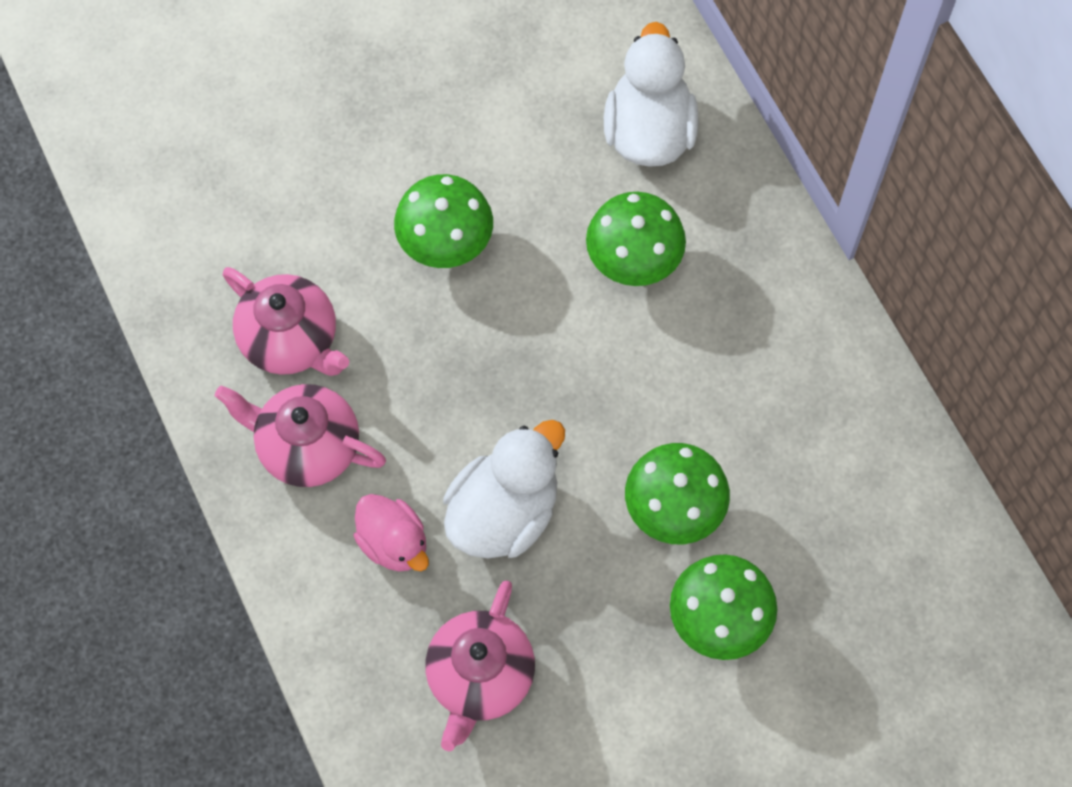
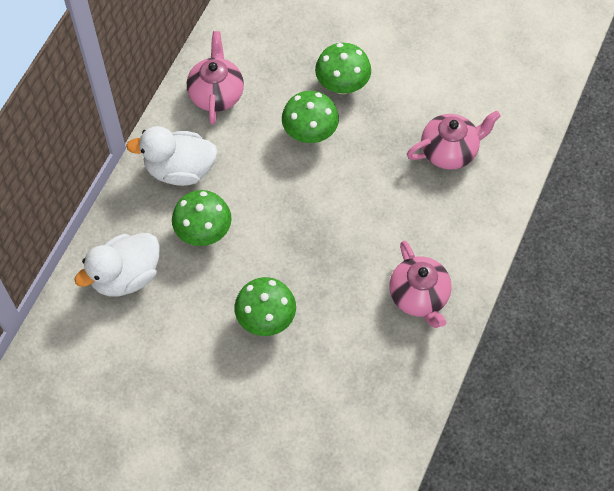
camera: 130 degrees left, 5 degrees down
pink teapot [223,267,349,376] -> pink teapot moved to [187,31,244,125]
pink duck [354,494,429,571] -> none
white duck [443,420,565,558] -> white duck moved to [126,126,218,186]

